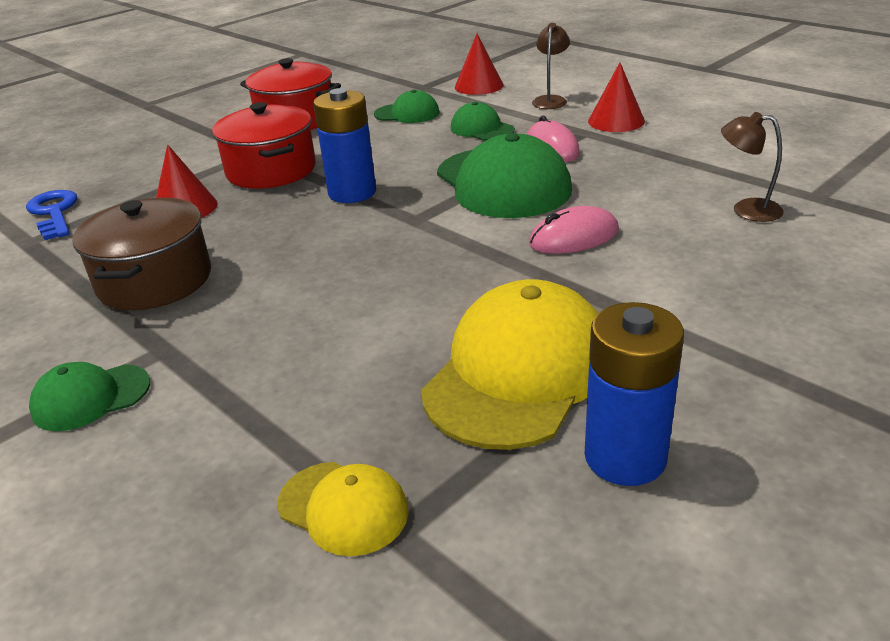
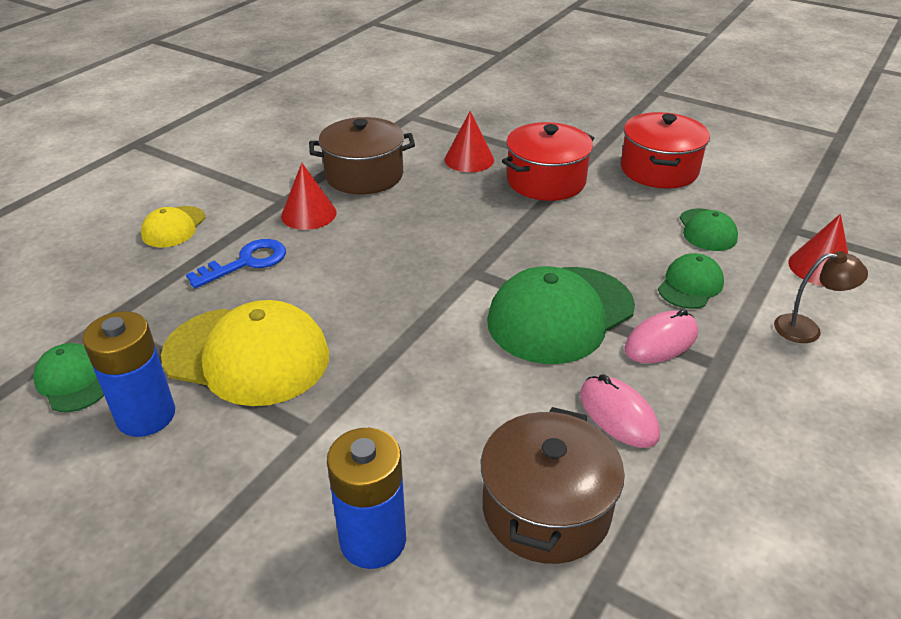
camera: 75 degrees right, 5 degrees up
blue key [26,190,78,240] -> blue key moved to [186,239,286,288]
green cap [29,362,150,431] -> green cap moved to [33,343,104,412]
yellow cap [277,462,409,556] -> yellow cap moved to [141,206,206,247]
blue battery [313,88,376,203] -> blue battery moved to [327,428,406,569]
pink mouse [529,206,619,254] -> pink mouse moved to [580,374,660,448]
red cone [588,63,645,132] -> red cone moved to [281,163,337,230]
brown lamp [721,112,784,222] -> brown pot [481,407,625,564]

